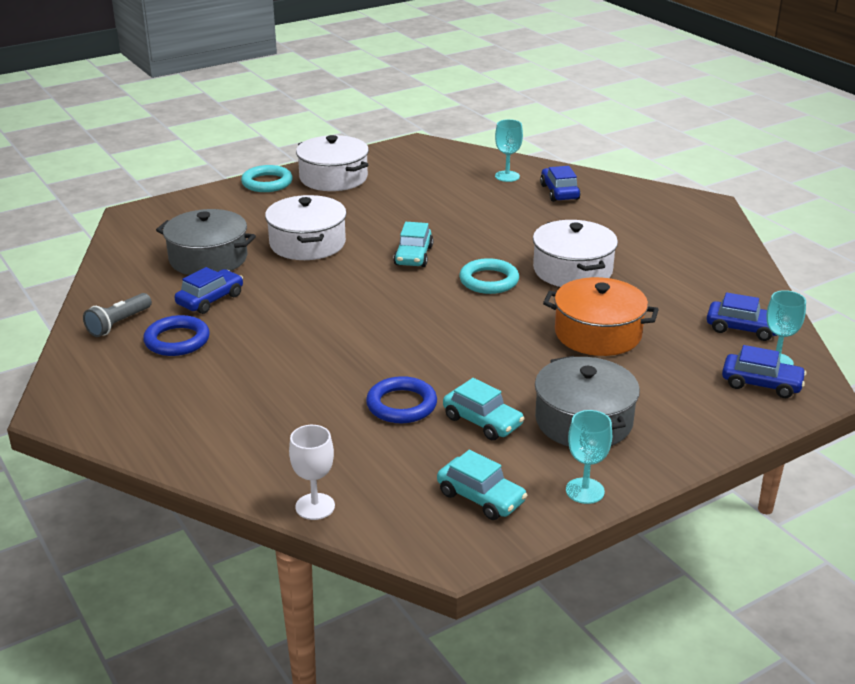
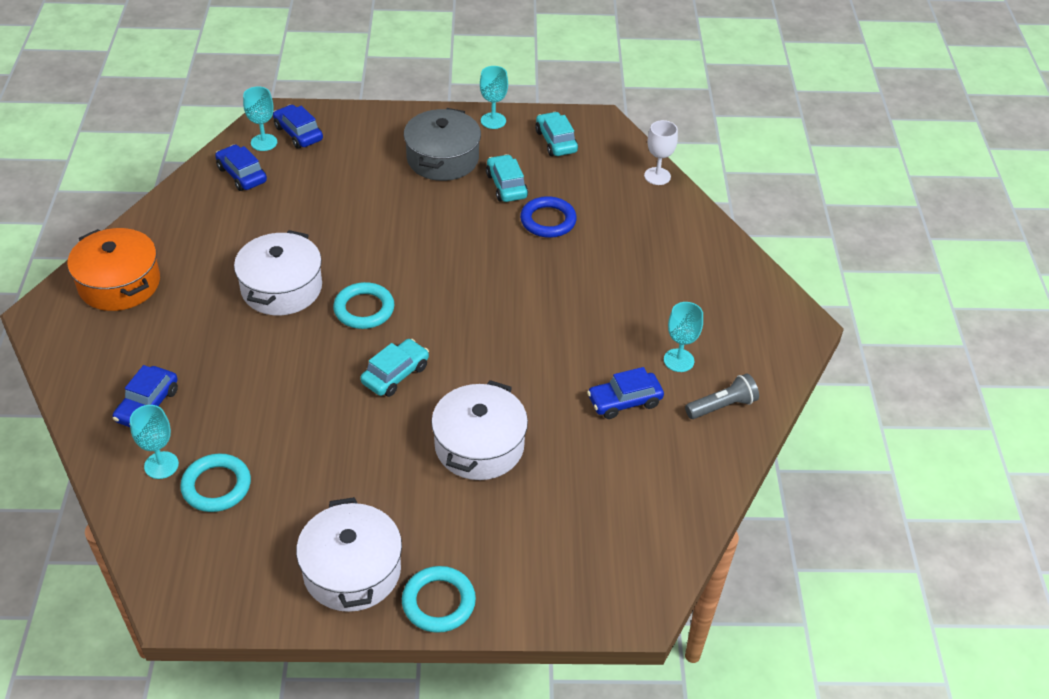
camera: 150 degrees left, 15 degrees up
blue ring [143,315,210,356] -> turquoise goblet [664,302,703,372]
grey pot [156,209,256,275] -> none
orange pot [543,277,659,356] -> orange pot moved to [67,228,160,311]
none -> turquoise ring [180,453,251,512]

